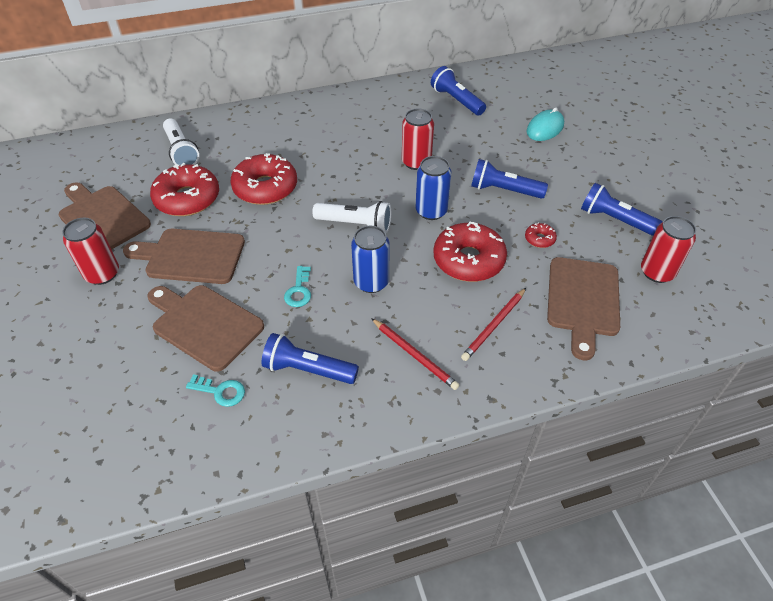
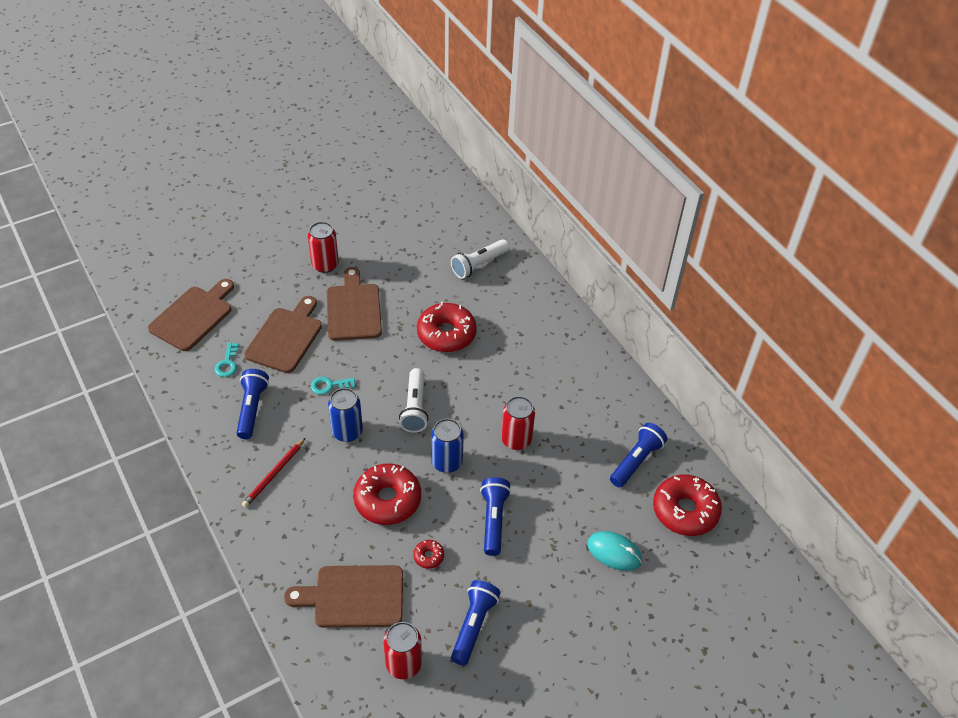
camera: 75 degrees right, 0 degrees up
brown cutting board [59,182,151,249] -> brown cutting board moved to [148,279,234,351]
red donut [150,163,219,216] -> red donut moved to [653,474,722,536]
red pencil [461,288,526,361] -> none

